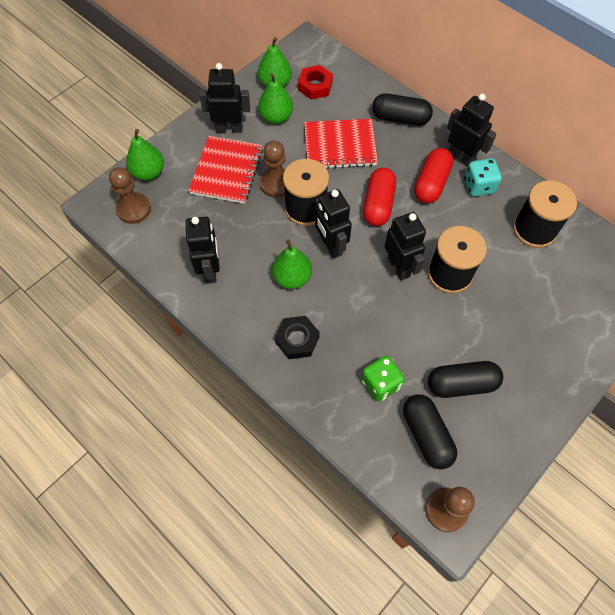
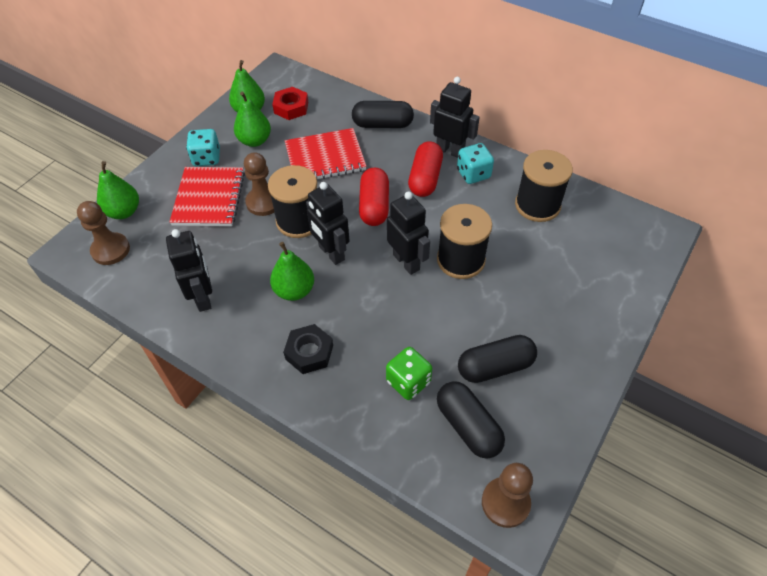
camera: 10 degrees left, 10 degrees down
black robot [199,63,250,133] -> turquoise dice [186,129,220,166]

